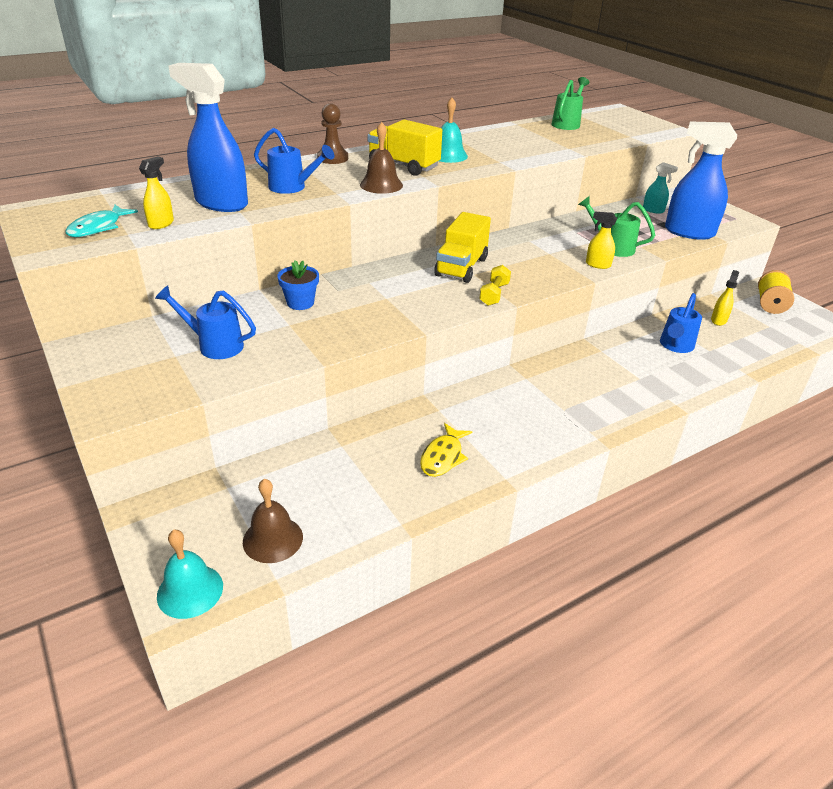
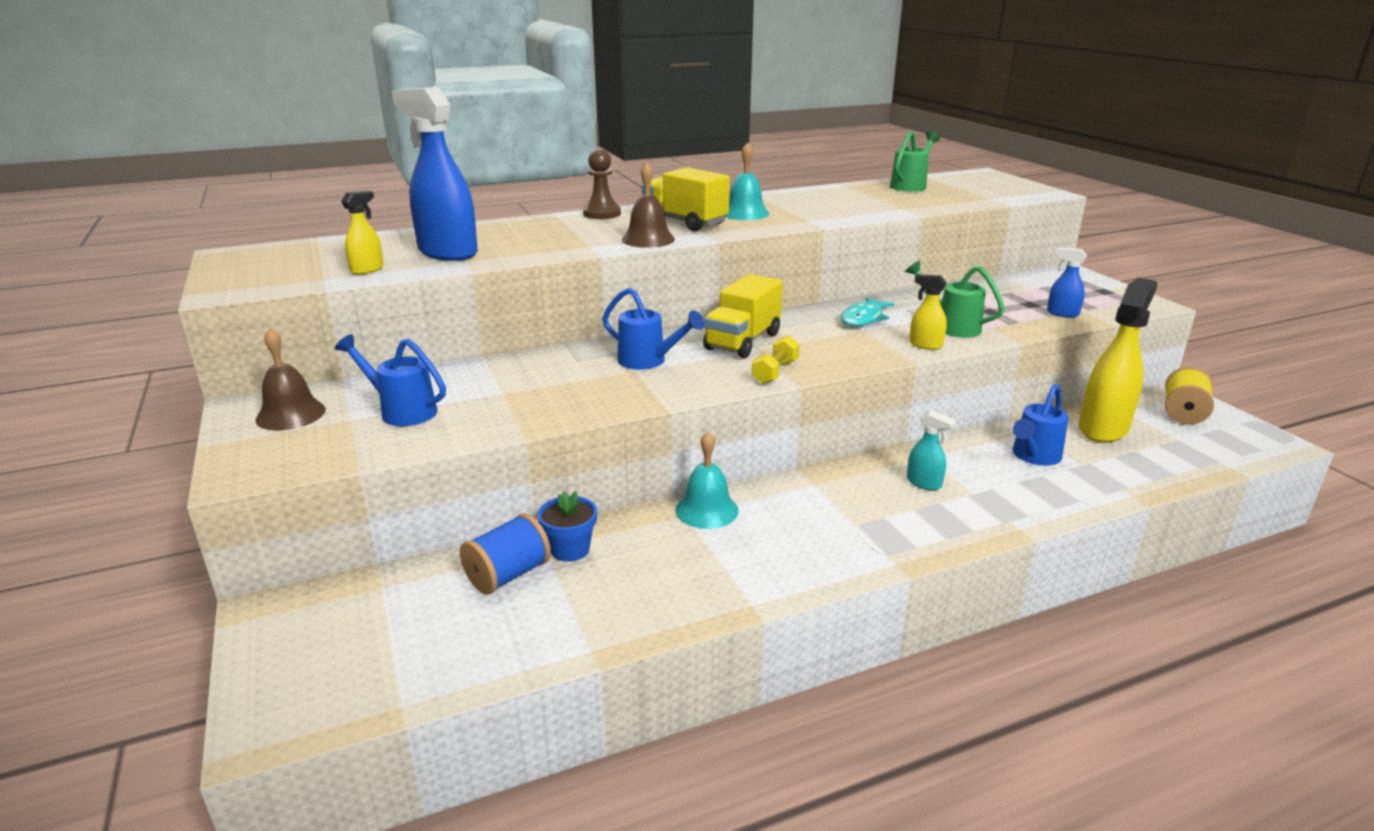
camera: 10 degrees right, 10 degrees down
turquoise fish [65,205,138,237] -> turquoise fish moved to [841,297,894,326]
turquoise bell [157,530,223,619] -> turquoise bell moved to [675,431,739,529]
brown bell [243,479,303,563] -> brown bell moved to [256,328,326,430]
blue watering can [254,128,334,194] -> blue watering can moved to [602,287,704,370]
blue flower pot [278,260,319,310] -> blue flower pot moved to [538,491,597,562]
yellow fish [420,423,473,477] -> none
turquoise spray bottle [643,162,678,214] -> turquoise spray bottle moved to [907,410,956,490]
blue spray bottle [665,121,737,240] -> blue spray bottle [1047,248,1087,318], size x0.47
yellow spray bottle [711,270,739,326] -> yellow spray bottle [1079,277,1158,443], size x2.13
none -> blue spool [460,513,551,594]

